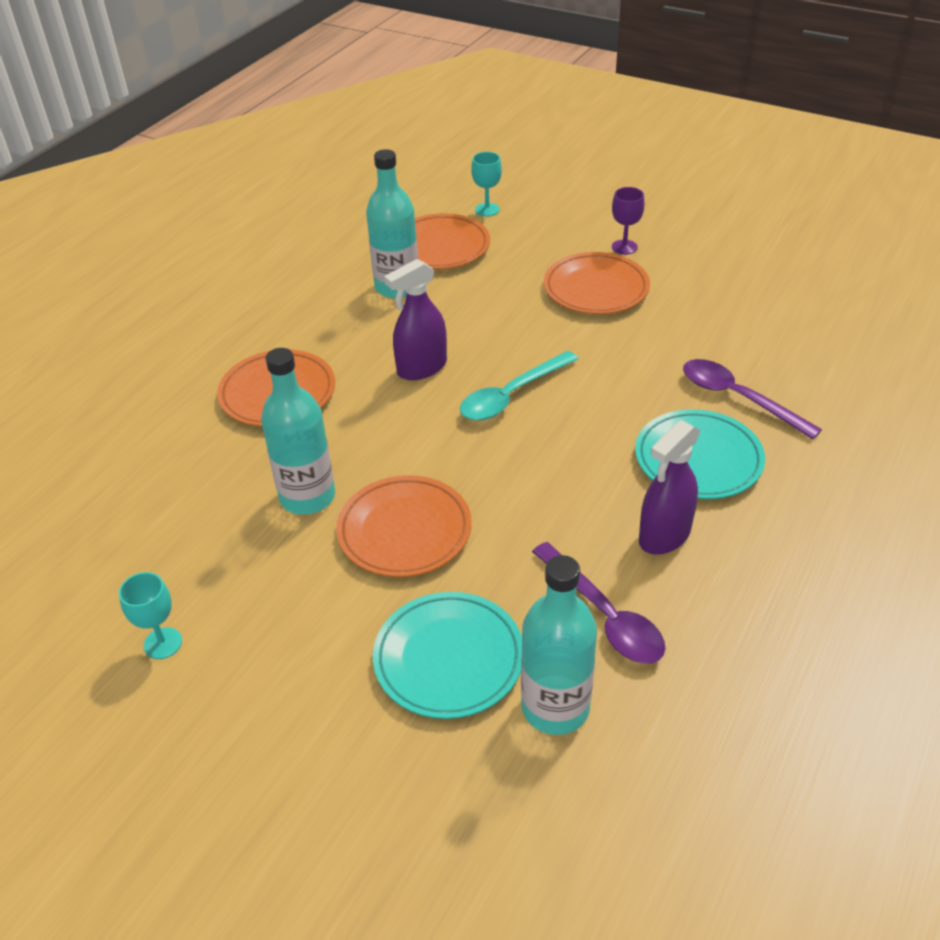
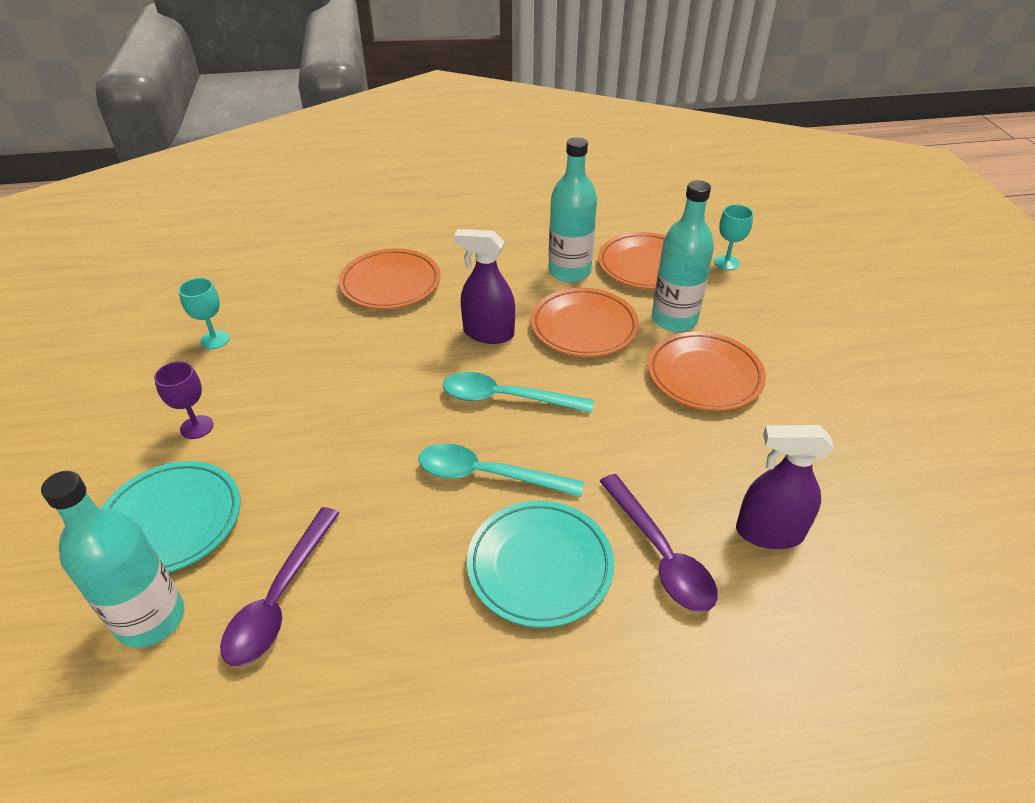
camera: 50 degrees right, 0 degrees up
turquoise goblet [119,572,182,659] -> turquoise goblet moved to [179,278,230,349]
turquoise bottle [261,348,335,515] -> turquoise bottle moved to [652,180,714,332]
orange plate [336,475,472,577] -> orange plate moved to [531,288,639,357]
purple goblet [612,187,645,255] -> purple goblet moved to [154,361,214,439]
purple spray bottle [639,420,701,555] -> purple spray bottle moved to [736,425,834,549]
purple spoon [683,359,822,440] -> purple spoon turned 150 degrees clockwise [600,474,718,612]
none -> turquoise spoon [418,443,584,497]

